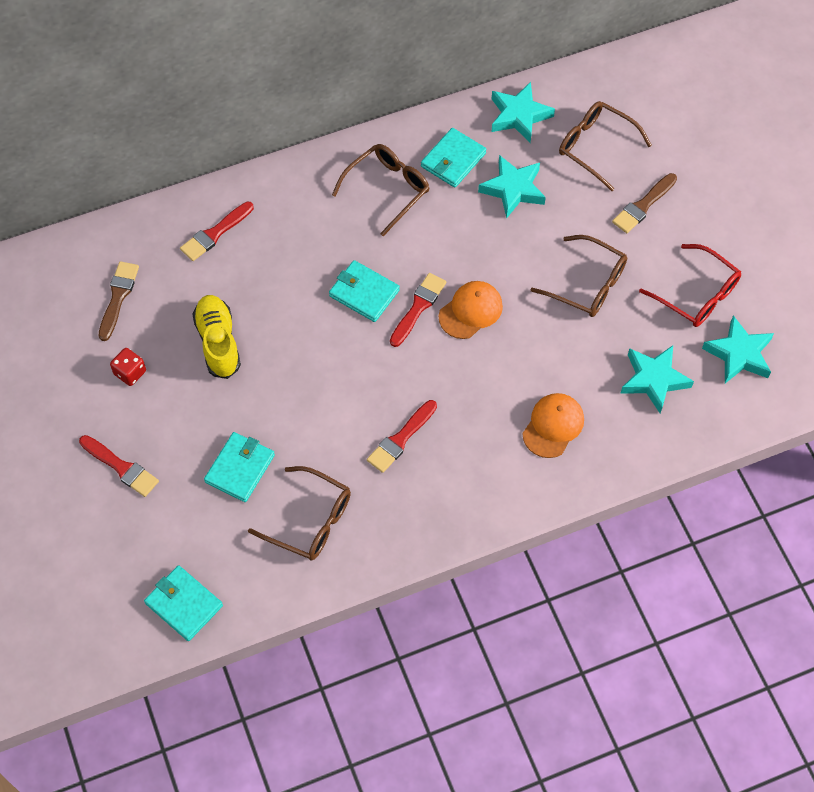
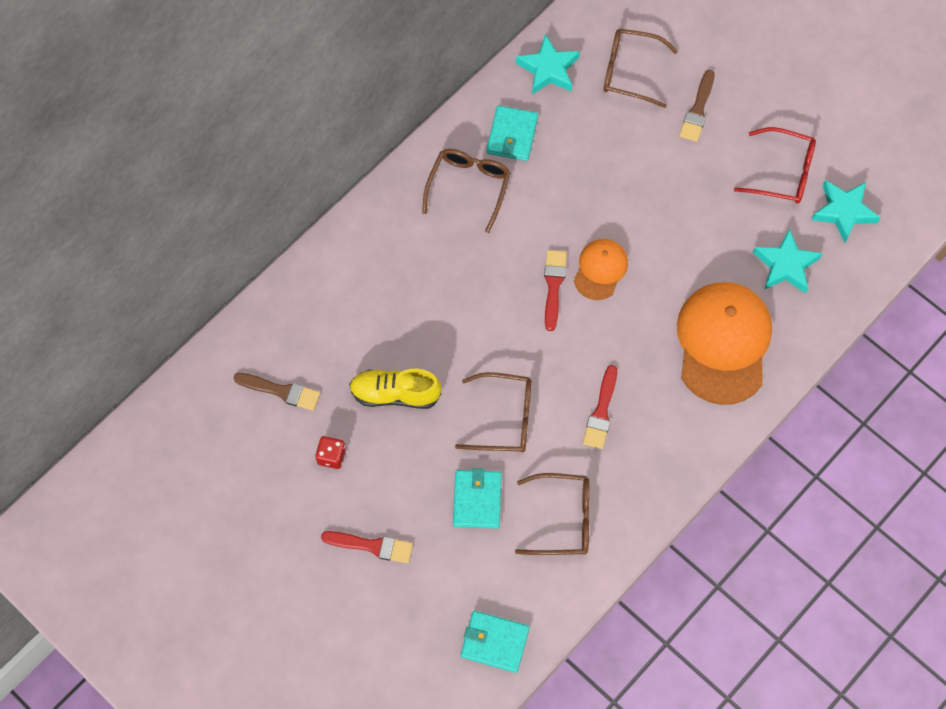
camera: 25 degrees left, 5 degrees up
brown brush [99,261,139,341] -> brown brush turned 120 degrees clockwise [233,373,320,411]
red brush [180,202,254,261] -> none
yellow shoe [192,295,241,379] -> yellow shoe turned 45 degrees counterclockwise [349,369,442,409]
turquoise wallet [329,260,400,322] -> none
turquoise star [478,155,546,218] -> none
orange cap [522,393,584,458] -> orange cap [677,282,772,405], size x1.90
brown glasses [531,235,627,317] -> brown glasses moved to [455,372,532,452]

